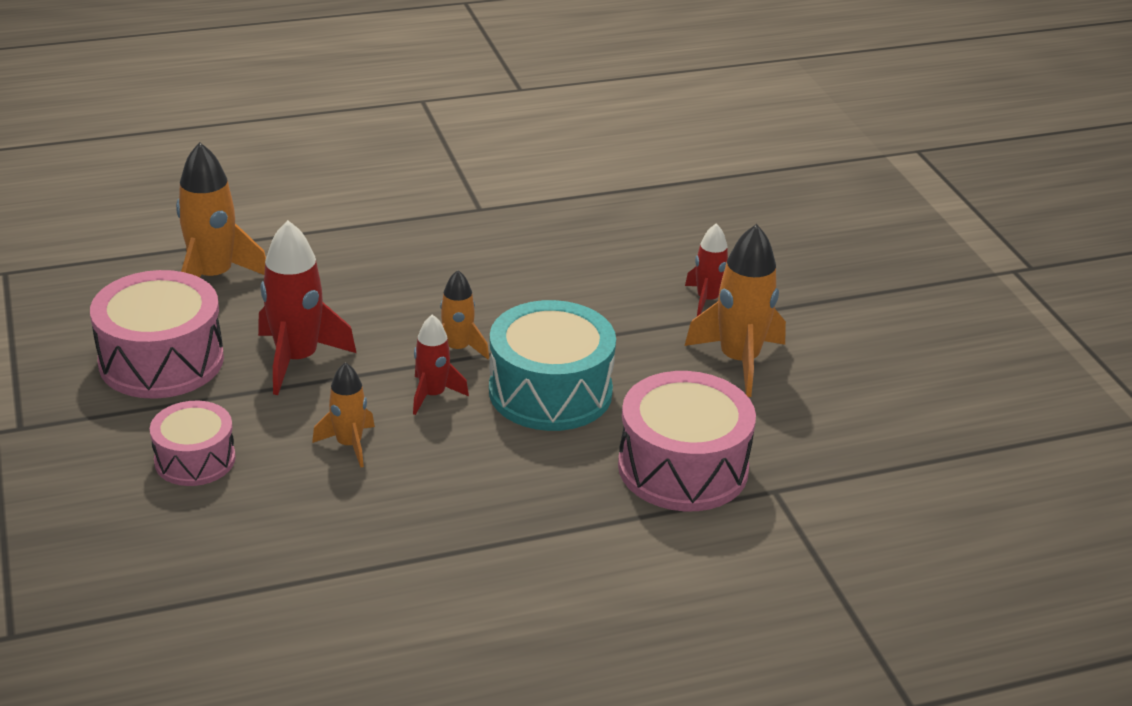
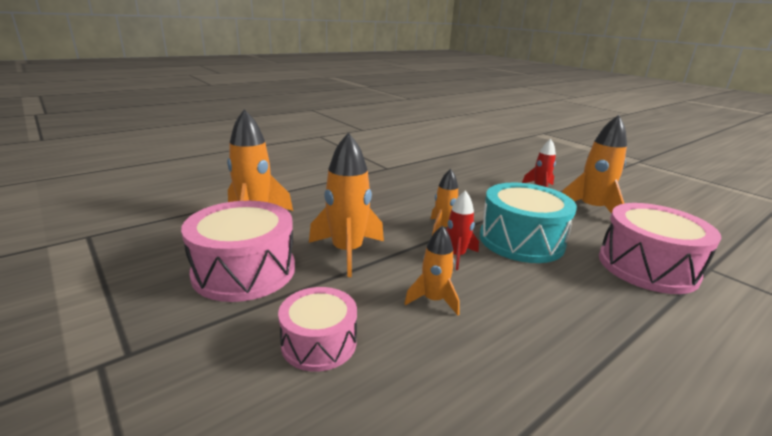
camera: 20 degrees left, 10 degrees down
red rocket [258,220,356,395] -> orange rocket [309,132,384,277]

